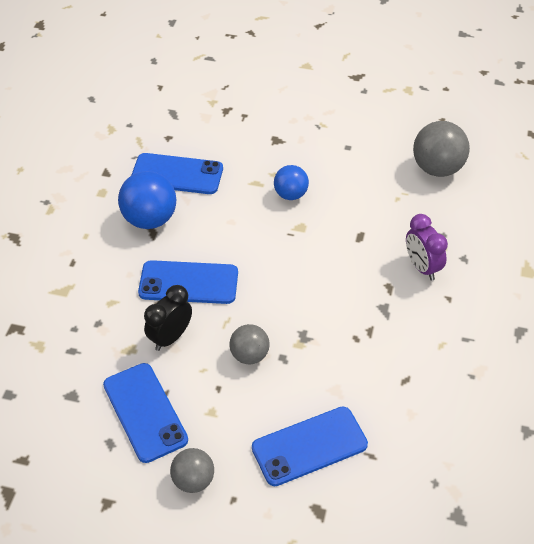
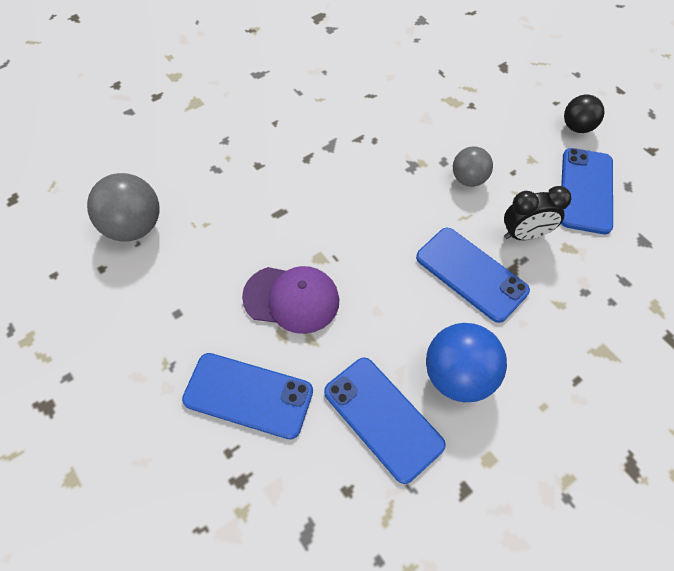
camera: 140 degrees left, 10 degrees up
grey ball [170,448,214,493] -> black ball [564,95,605,133]
blue phone [252,406,368,486] -> blue phone moved to [182,353,313,439]
blue ball [274,165,309,200] -> purple cap [242,266,339,334]
purple clock [406,214,448,281] -> none

